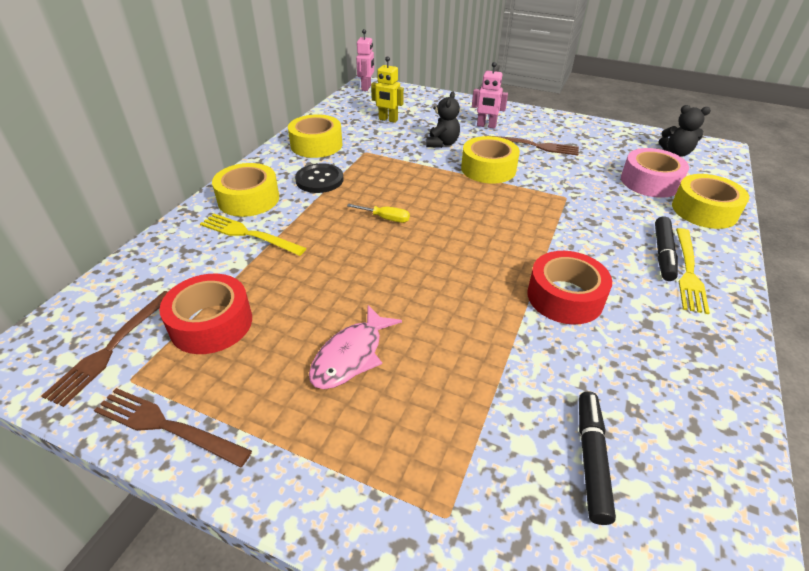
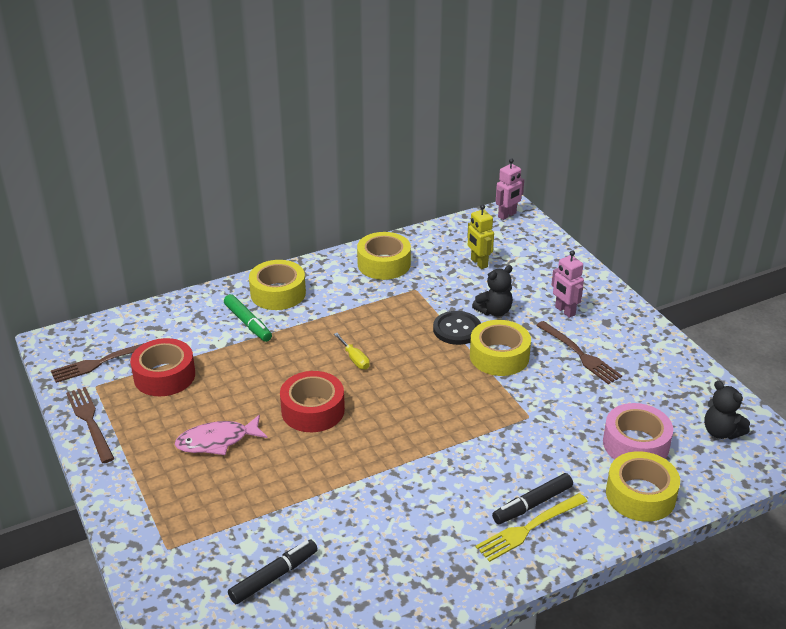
camera: 40 degrees right, 5 degrees down
yellow fork [200,214,306,256] -> green marker [224,294,272,342]
black button [295,163,344,193] -> black button moved to [433,311,481,345]
red tape [527,251,612,325] -> red tape moved to [280,371,345,432]

